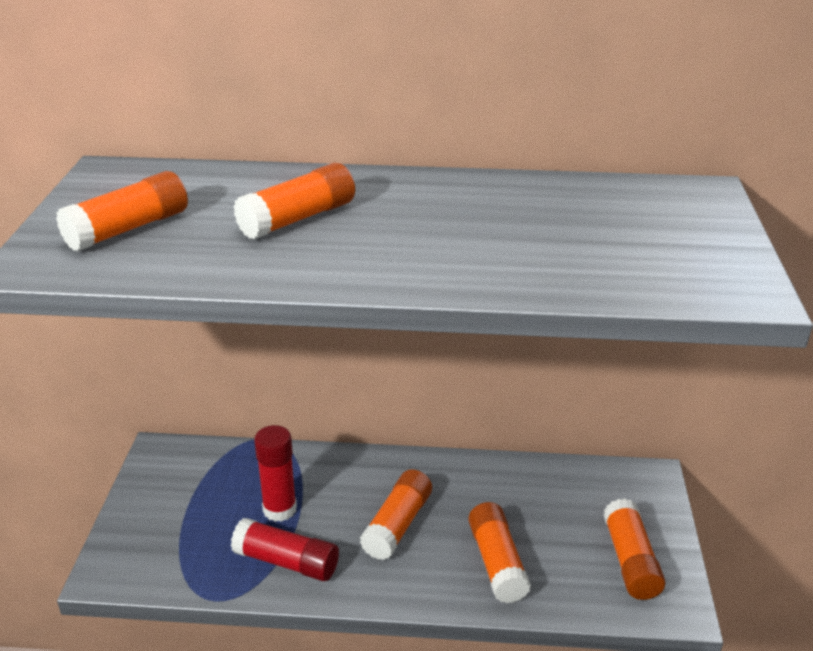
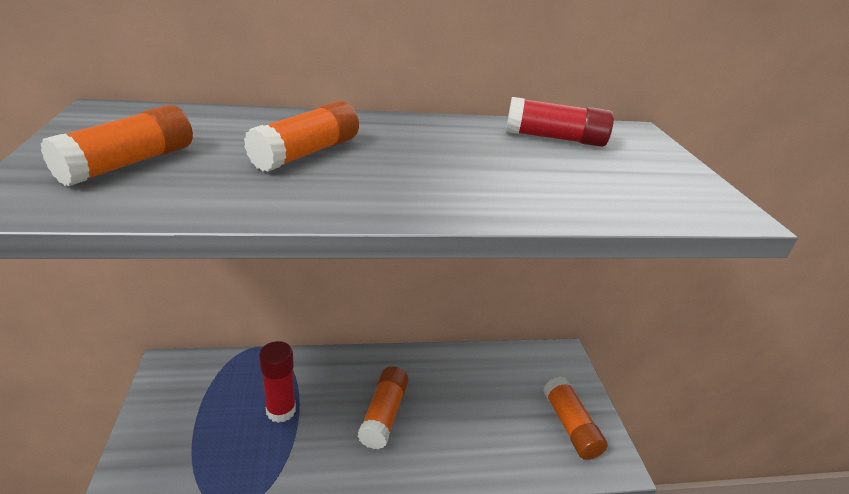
camera: 15 degrees left, 0 degrees up
red glue stick [231,518,339,581] -> red glue stick moved to [506,97,614,147]
orange glue stick [468,502,531,603] -> none

